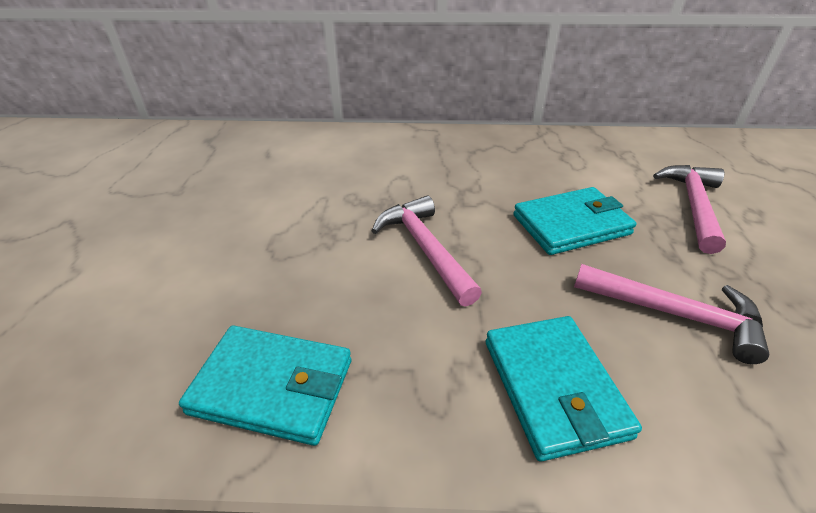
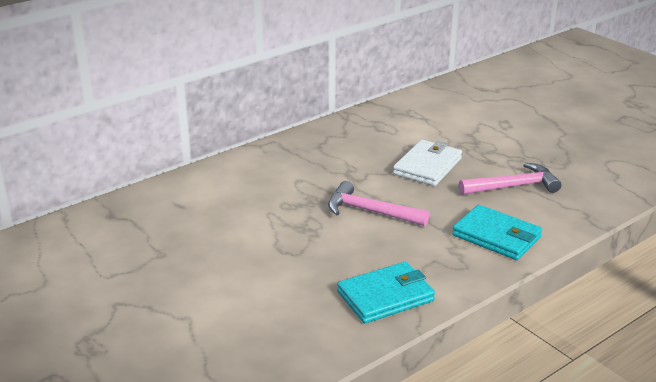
camera: 40 degrees left, 10 degrees down
turquoise wallet [513,187,637,255] -> white wallet [393,140,462,186]
pink hammer [653,165,726,254] -> none

